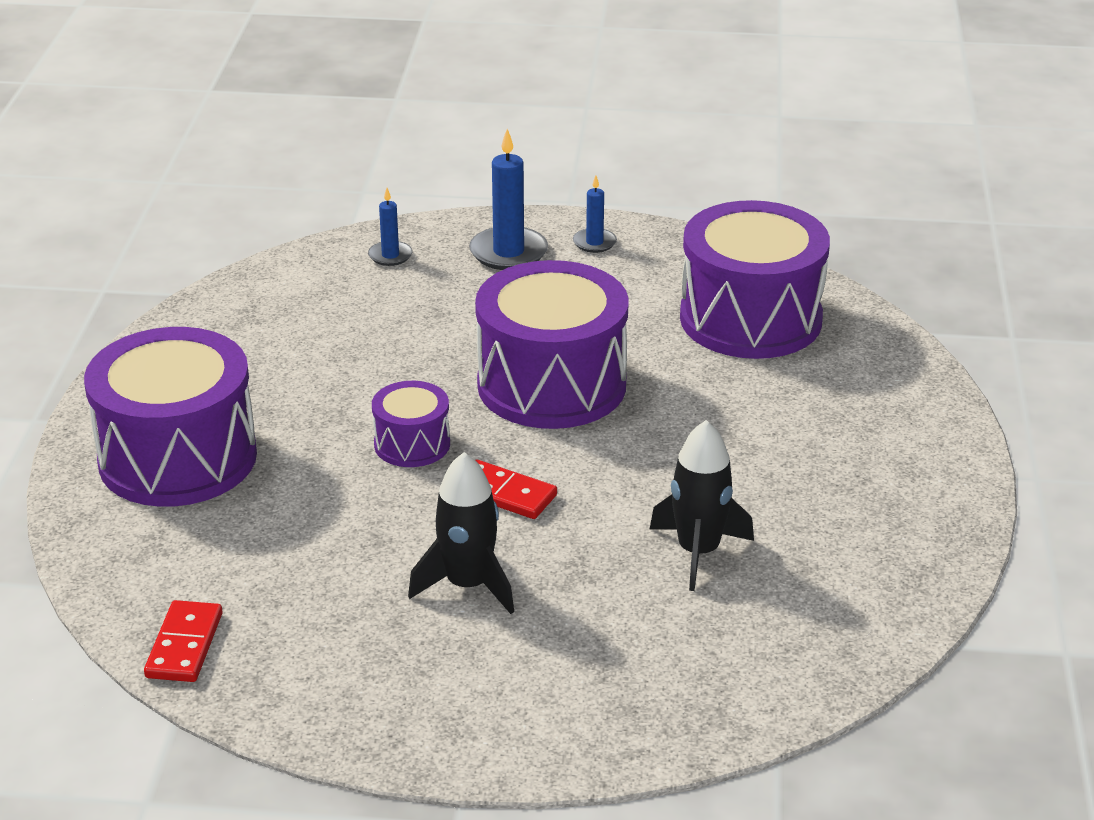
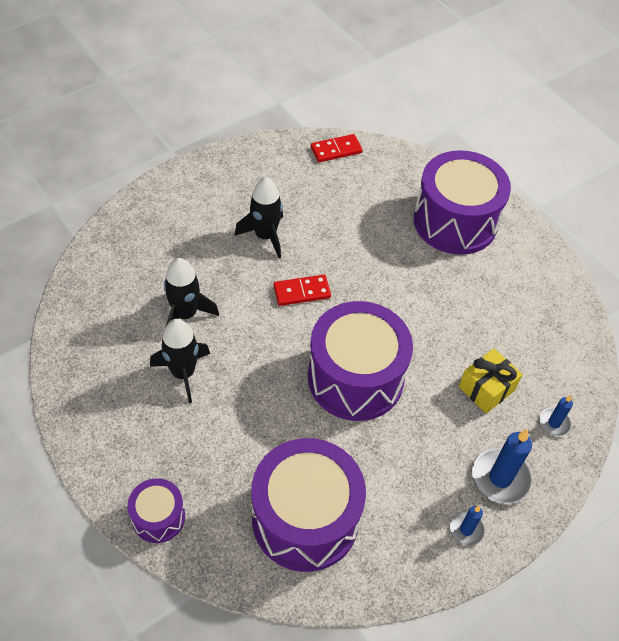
camera: 135 degrees right, 20 degrees up
red domino [144,600,223,682] -> red domino turned 75 degrees counterclockwise [311,134,363,162]
purple drum [372,381,450,467] -> purple drum moved to [127,478,185,543]
none -> black rocket [150,319,210,403]
none -> yellow gift [459,348,523,413]

